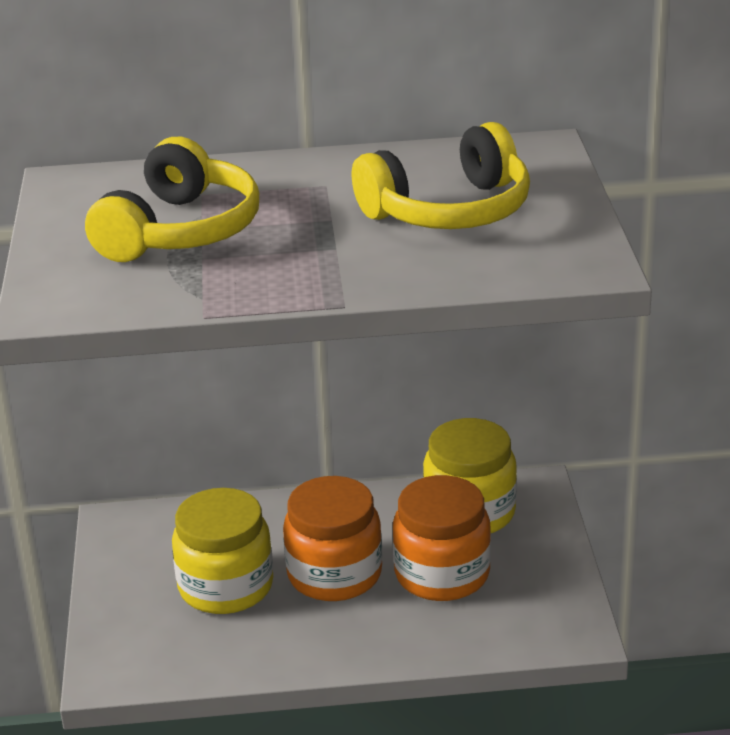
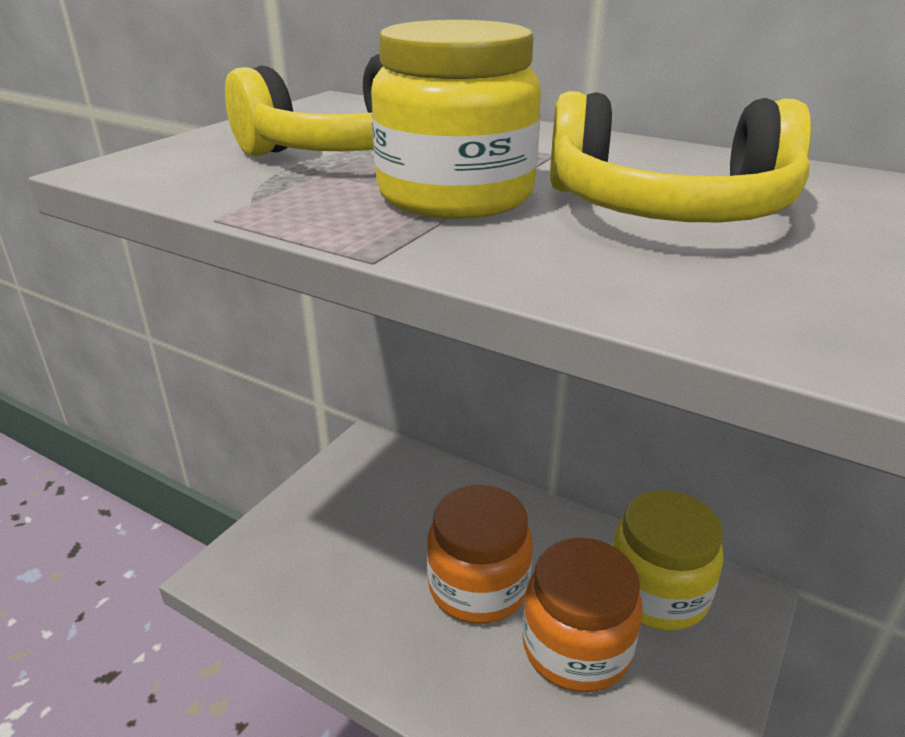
camera: 35 degrees right, 0 degrees up
yellow jar [172,488,273,614] -> yellow jar moved to [371,20,541,219]

